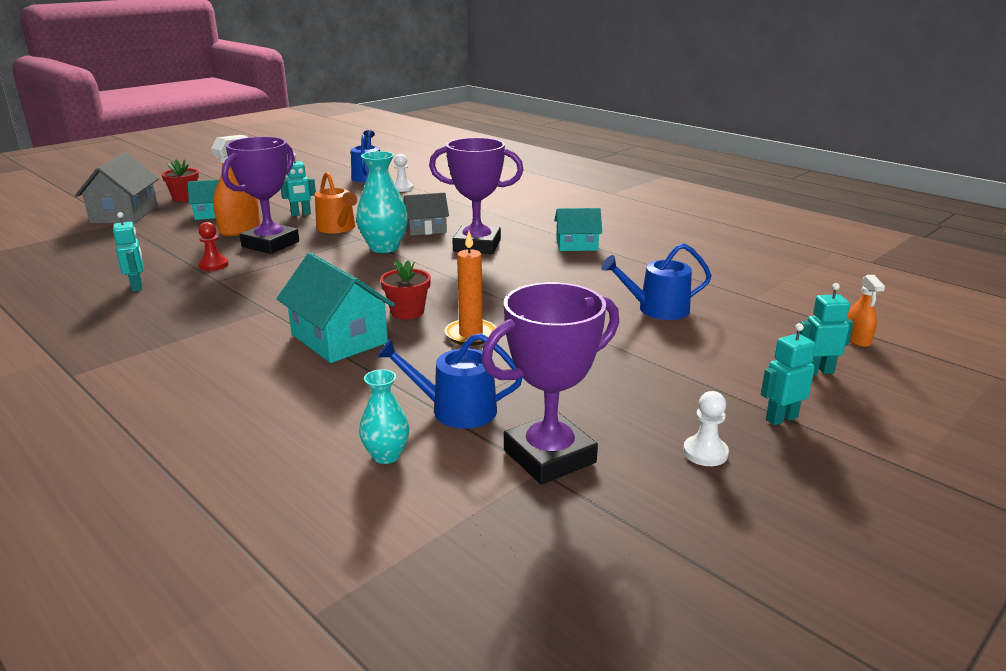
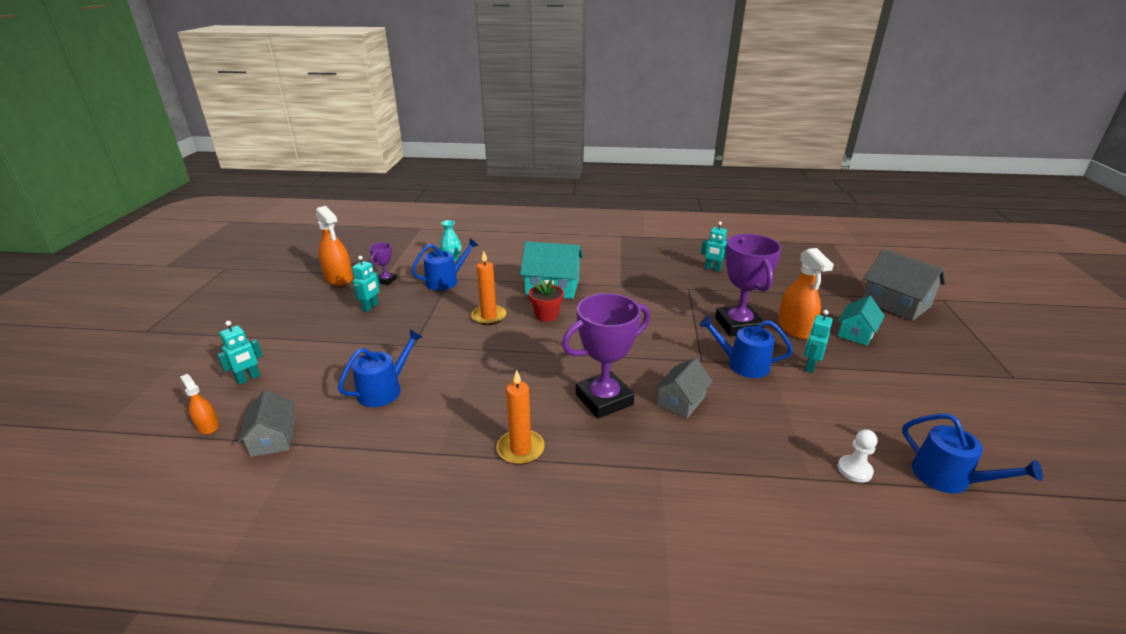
camera: 140 degrees right, 5 degrees up
red flower pot [161,160,199,202] -> none
red pawn [198,222,229,271] -> none
orange watering can [315,171,357,233] -> blue watering can [699,316,793,378]
turquoise vase [356,151,408,253] -> none
purple trophy [481,282,619,484] -> purple trophy [369,242,397,285], size x0.48
turquoise house [554,208,602,251] -> orange candle [497,370,544,465]
white pawn [683,391,729,466] -> none
turquoise robot [761,323,816,425] -> turquoise robot moved to [352,256,380,312]
none -> grey house [237,389,295,457]
none -> orange spray bottle [316,206,353,286]

